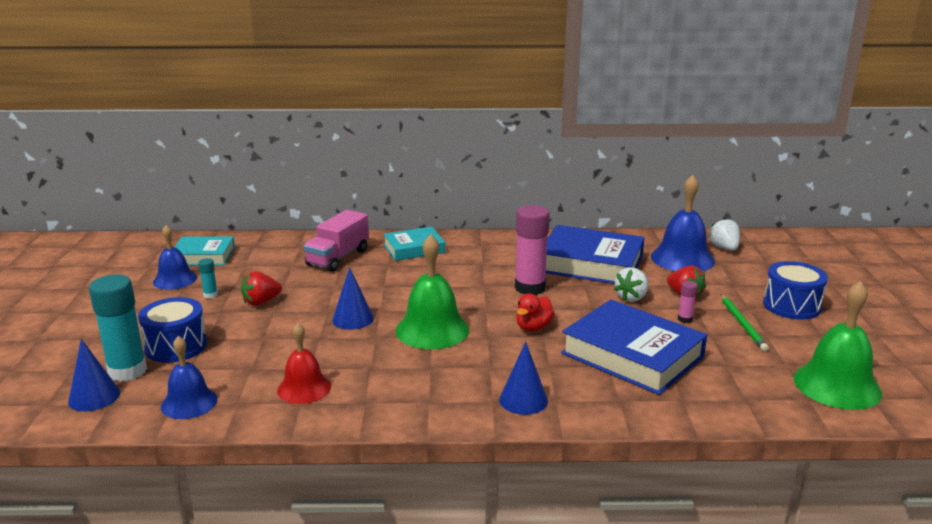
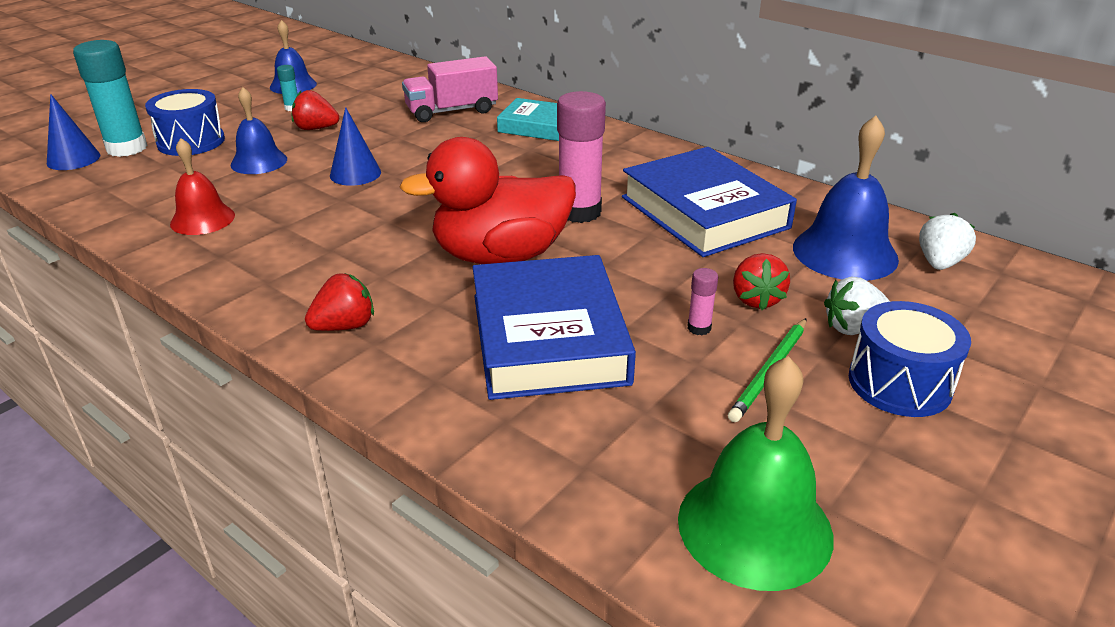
camera: 40 degrees right, 10 degrees up
blue bell [161,336,218,419] -> blue bell moved to [230,87,287,174]
turquoise book [175,236,235,265] -> none
green bell [395,234,469,349] -> none
blue cone [499,342,548,415] -> red strawberry [305,273,374,331]
red duck [516,294,555,331] -> red duck [399,137,576,264], size x2.19
white strawberry [614,267,648,302] -> white strawberry moved to [824,276,890,335]

